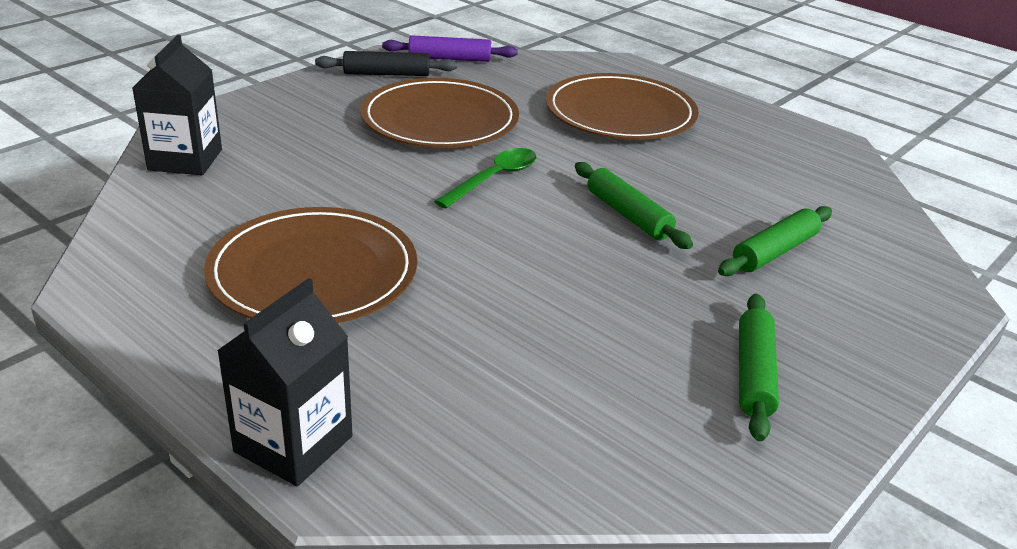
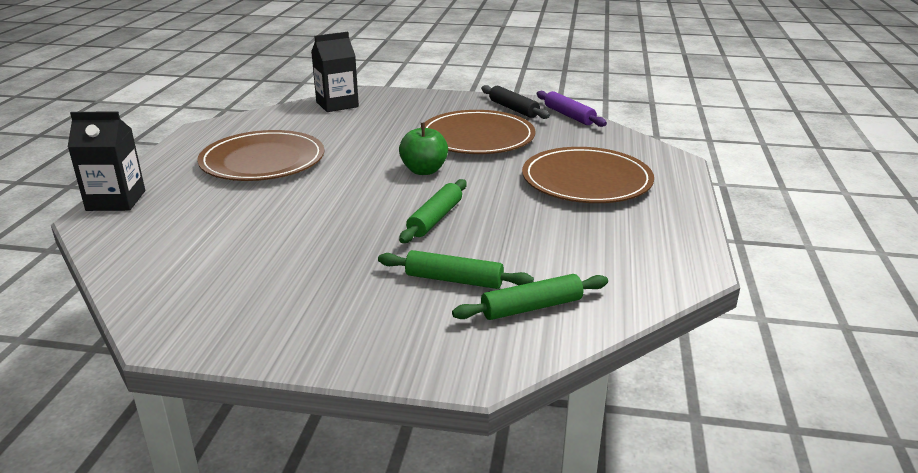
camera: 60 degrees right, 5 degrees down
green spoon [434,148,537,208] -> green apple [399,123,448,175]
green rolling pin [739,294,779,441] -> green rolling pin moved to [452,274,608,320]

